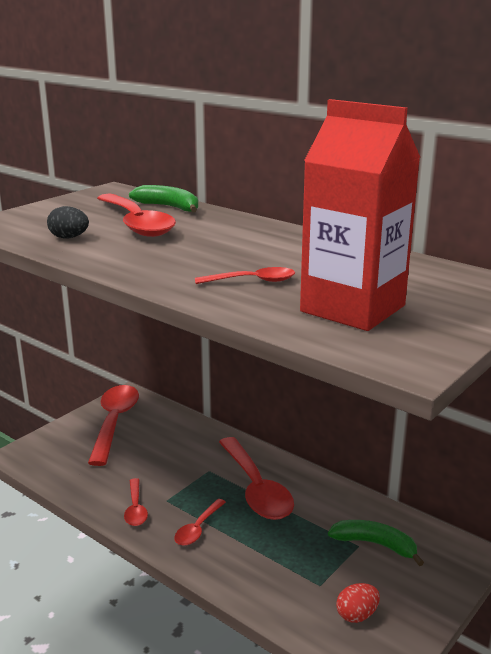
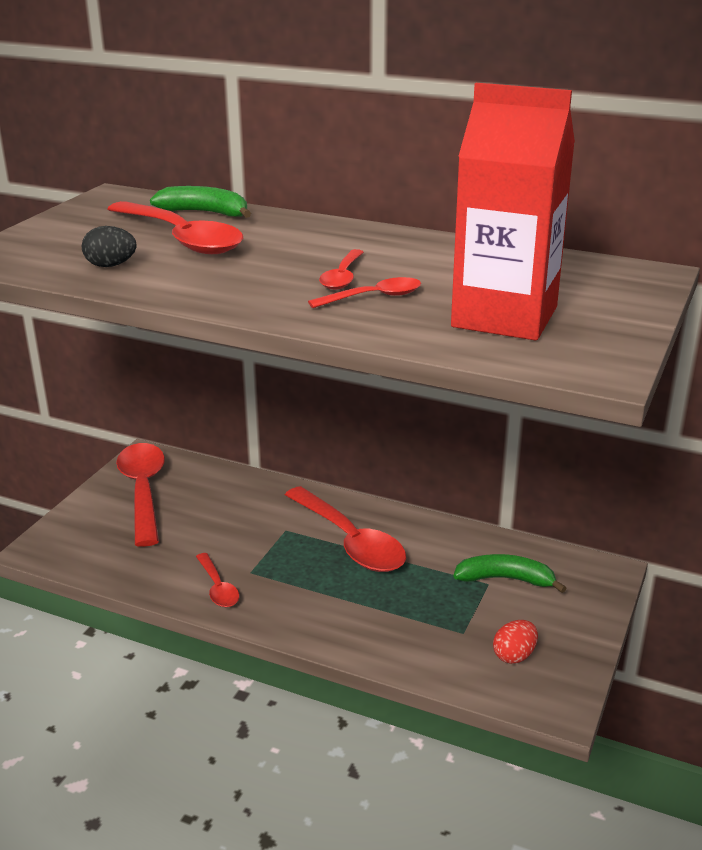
camera: 15 degrees left, 5 degrees up
red spoon [174,499,226,546] -> red spoon moved to [319,249,364,290]

